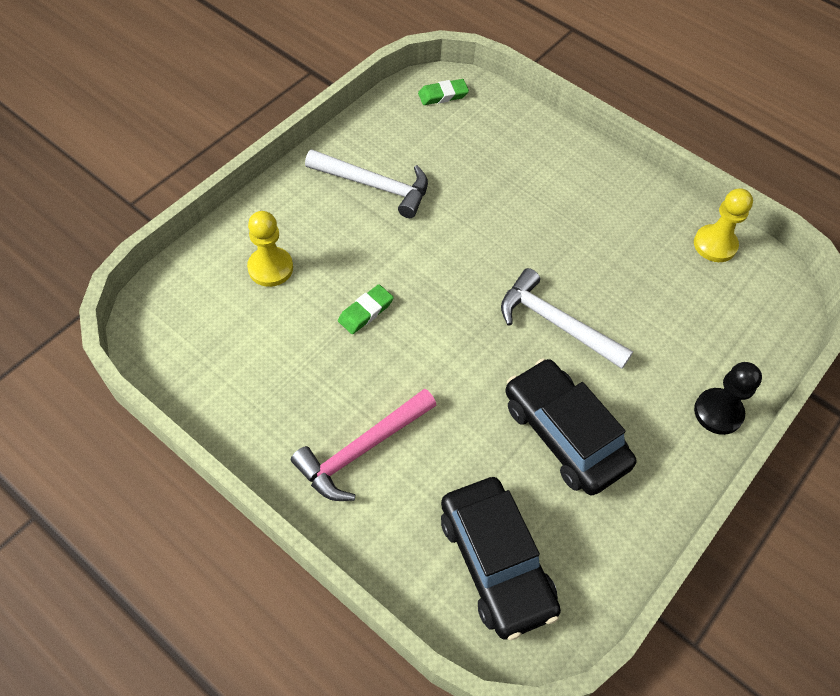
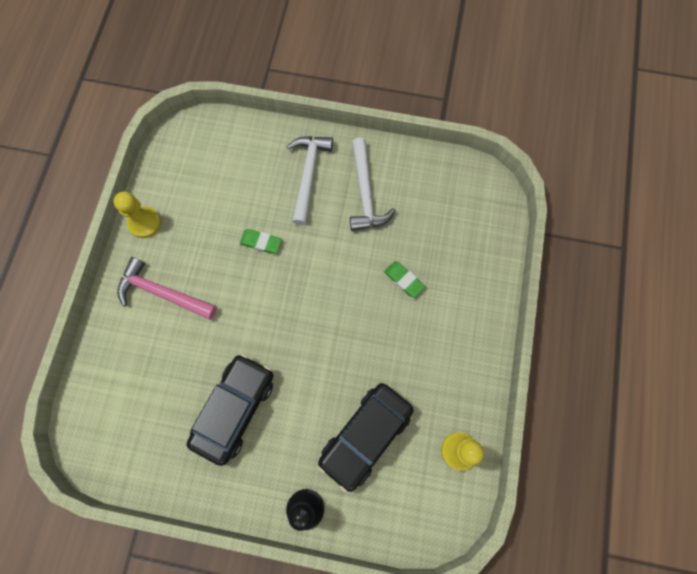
camera: 65 degrees right, 15 degrees up
yellow pawn [247,211,293,287] -> yellow pawn moved to [113,191,161,238]
green eraser [418,79,469,105] -> green eraser moved to [384,261,425,298]
black car [441,477,561,640] -> black car moved to [318,383,414,493]
white hammer [501,268,633,369] -> white hammer moved to [287,136,333,226]

